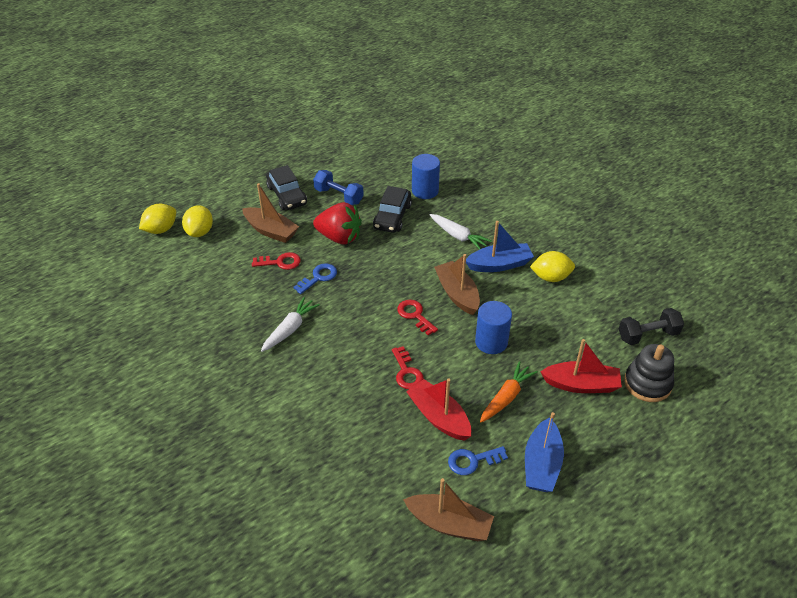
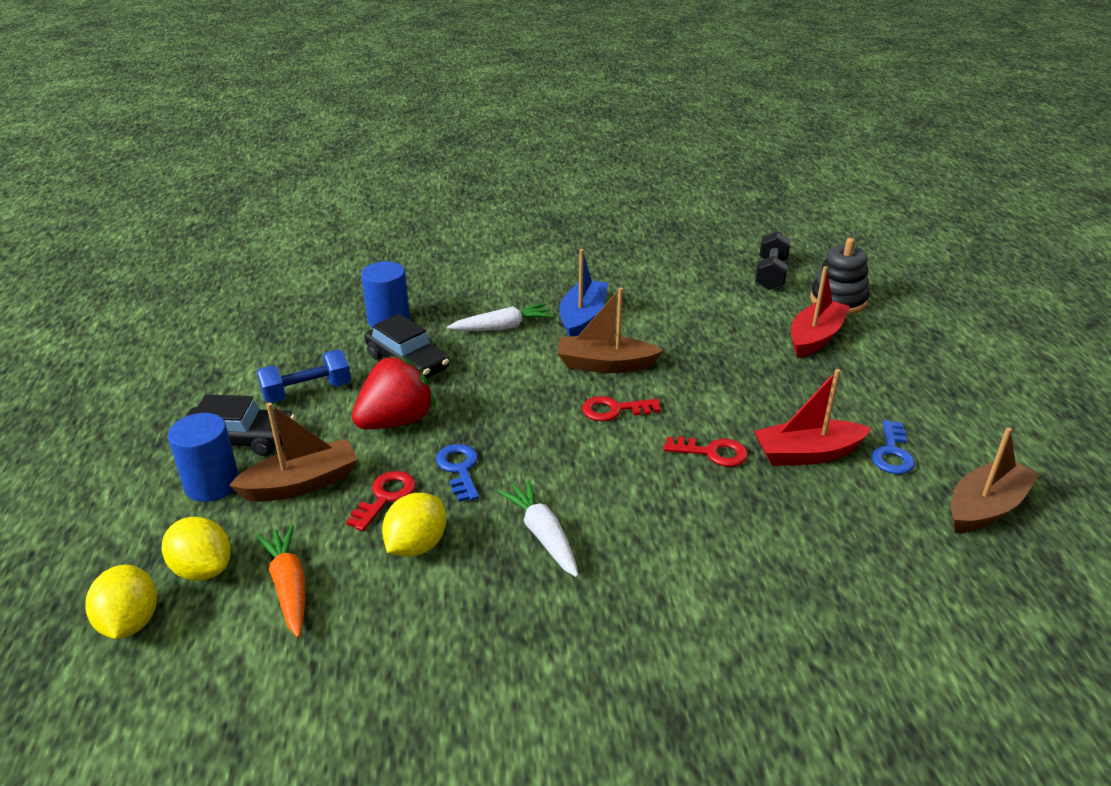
camera: 60 degrees left, 10 degrees down
blue cylinder [475,301,512,354] -> blue cylinder moved to [168,413,239,502]
orange carrot [480,361,538,423] -> orange carrot moved to [256,525,305,638]
blue boat [525,412,564,492] -> none
yellow lemon [530,251,575,282] -> yellow lemon moved to [382,493,446,557]

